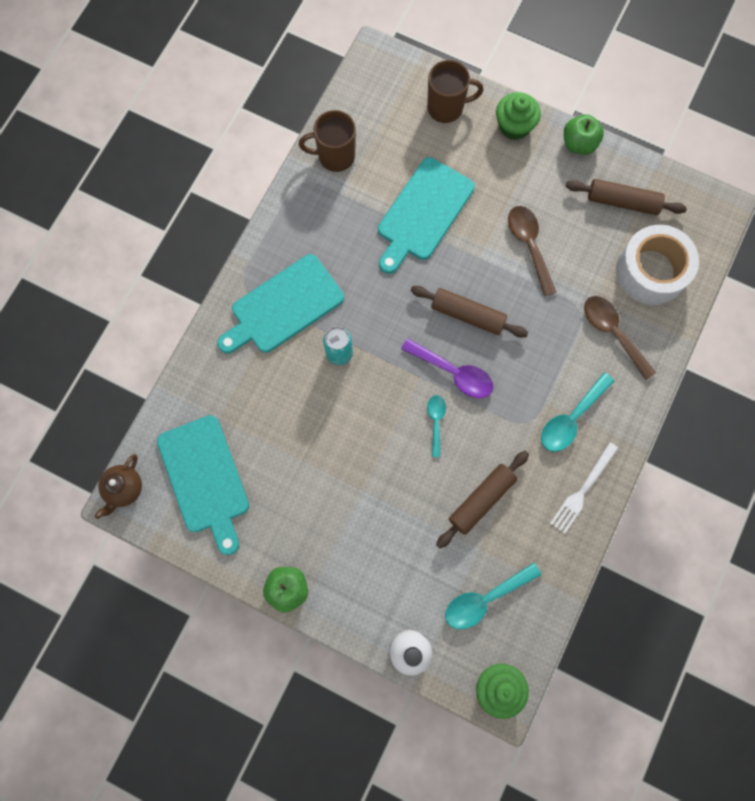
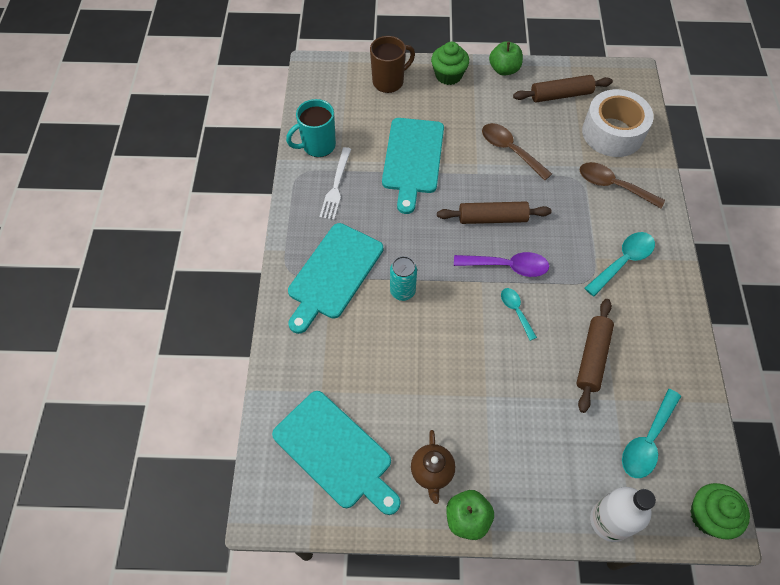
camera: 25 degrees left, 15 degrees down
brown teapot [95,454,142,519] -> brown teapot moved to [411,430,455,504]
brown mug [299,110,356,172] -> turquoise mug [286,99,336,157]
turquoise spoon [541,372,614,452] -> turquoise spoon turned 150 degrees counterclockwise [584,232,655,296]
white fork [550,442,619,534] -> white fork moved to [319,147,351,220]

